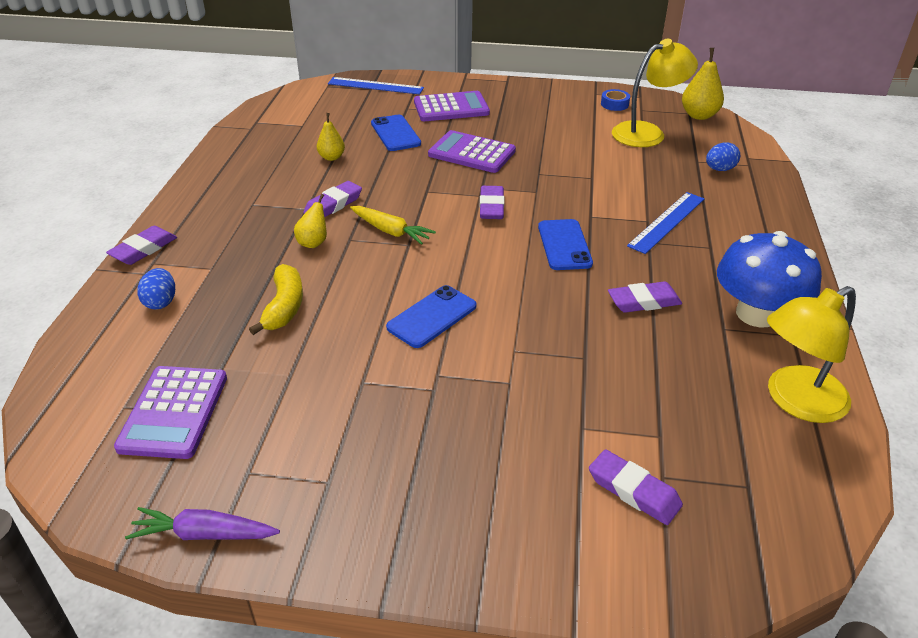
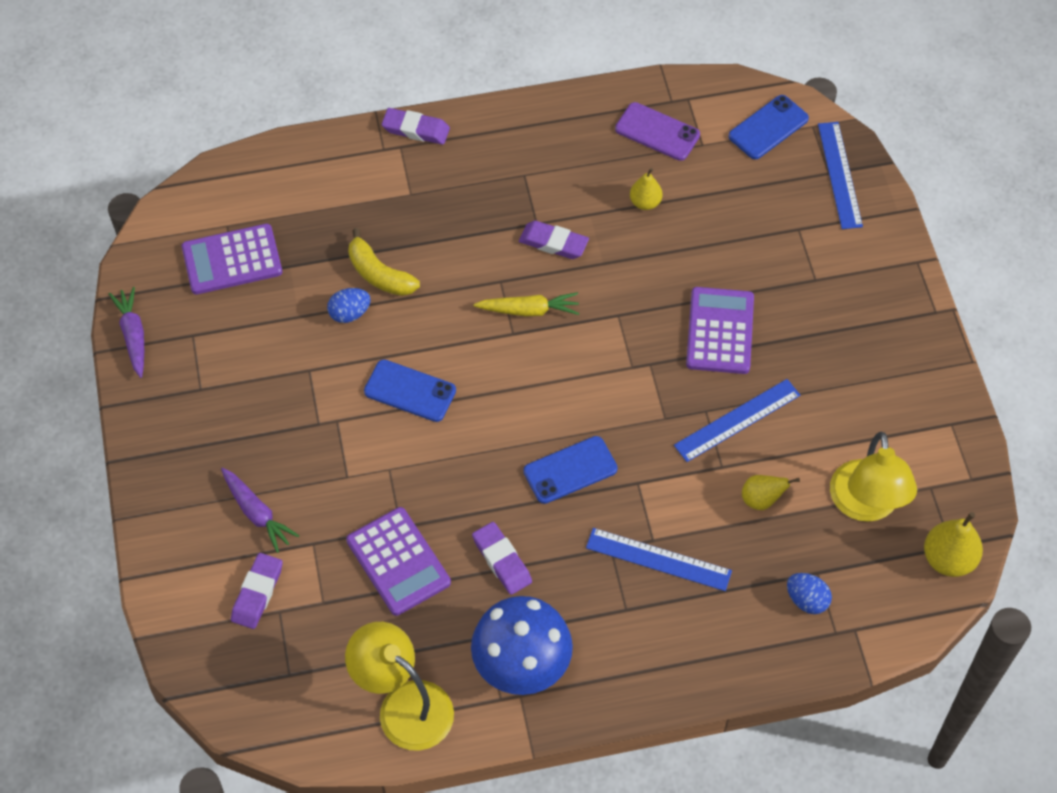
camera: 70 degrees right, 20 degrees up
blue egg [137,268,175,309] -> blue egg moved to [327,288,371,323]
yellow banana [249,264,303,335] -> yellow banana turned 60 degrees clockwise [348,228,420,296]
yellow pear [294,194,327,248] -> yellow pear moved to [742,475,800,510]
yellow carrot [350,206,436,245] -> yellow carrot turned 105 degrees counterclockwise [473,292,579,317]
blue phone [371,115,421,151] -> blue phone moved to [728,95,809,159]
purple calculator [414,91,490,121] -> purple calculator moved to [346,507,451,616]
purple eraser [480,186,505,219] -> none
blue tape [601,89,630,111] -> none
yellow lamp [612,39,698,147] -> yellow lamp turned 45 degrees clockwise [830,432,917,522]
none -> purple carrot [221,467,299,553]
none -> purple phone [615,102,700,161]
none -> blue ruler [674,379,800,462]

